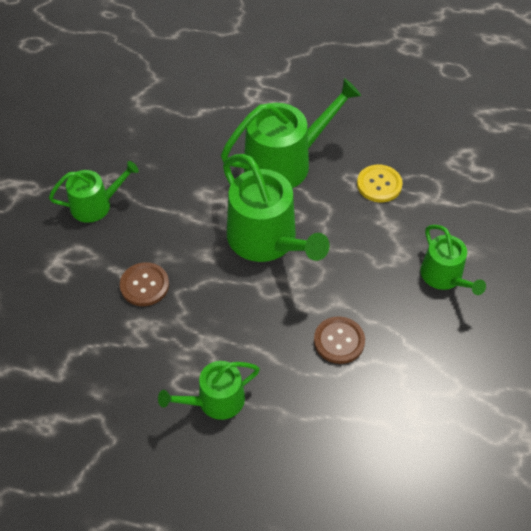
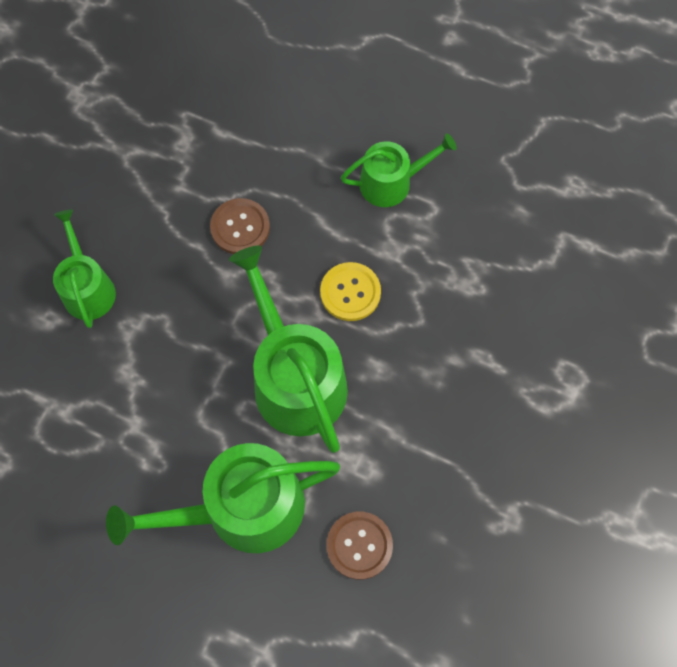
camera: 170 degrees left, 15 degrees up
green watering can [49,161,139,223] -> none
brown button [120,262,169,306] -> brown button moved to [327,512,393,580]
yellow button [357,165,403,202] -> yellow button moved to [320,262,381,321]

